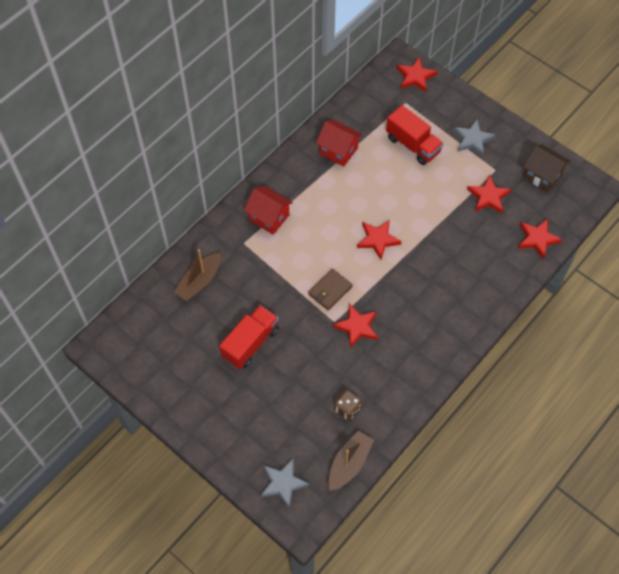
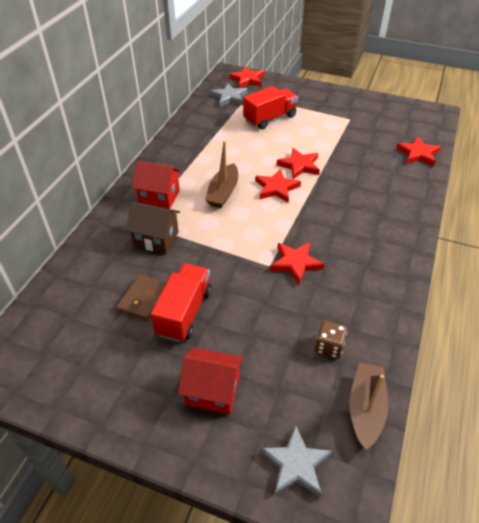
camera: 20 degrees left, 15 degrees down
brown boat [174,249,221,301] -> brown boat moved to [205,141,238,208]
brown wallet [308,269,353,311] -> brown wallet moved to [116,274,166,321]
red house [316,120,362,167] -> red house moved to [178,347,243,415]
red truck [386,105,444,165] -> red truck turned 60 degrees counterclockwise [243,86,298,129]
grey star [453,119,495,156] -> grey star moved to [210,83,248,107]
red star [467,175,511,213] -> red star moved to [277,148,320,179]
brown house [523,144,570,192] -> brown house moved to [126,202,180,254]

